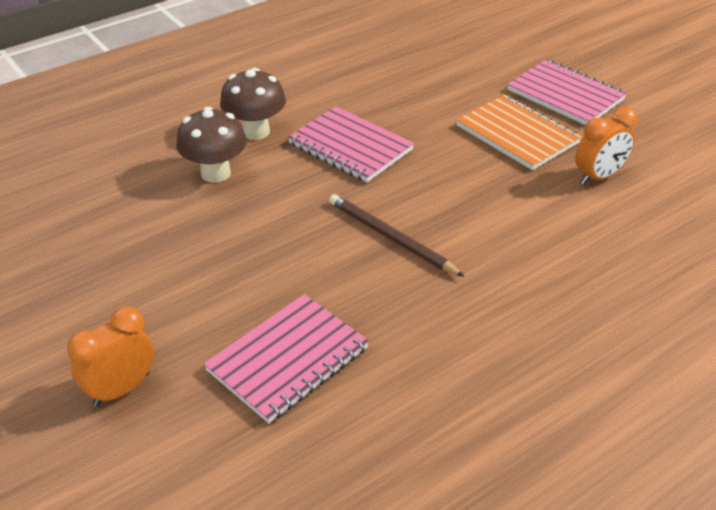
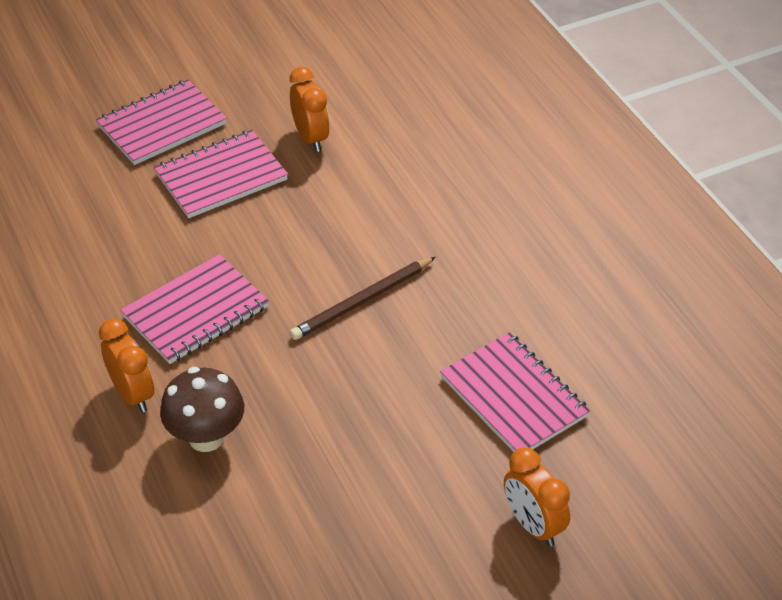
camera: 80 degrees left, 5 degrees up
brown mushroom [220,68,286,140] -> orange clock [99,318,154,412]
orange notebook [457,95,582,170] -> pink notebook [154,130,288,218]

